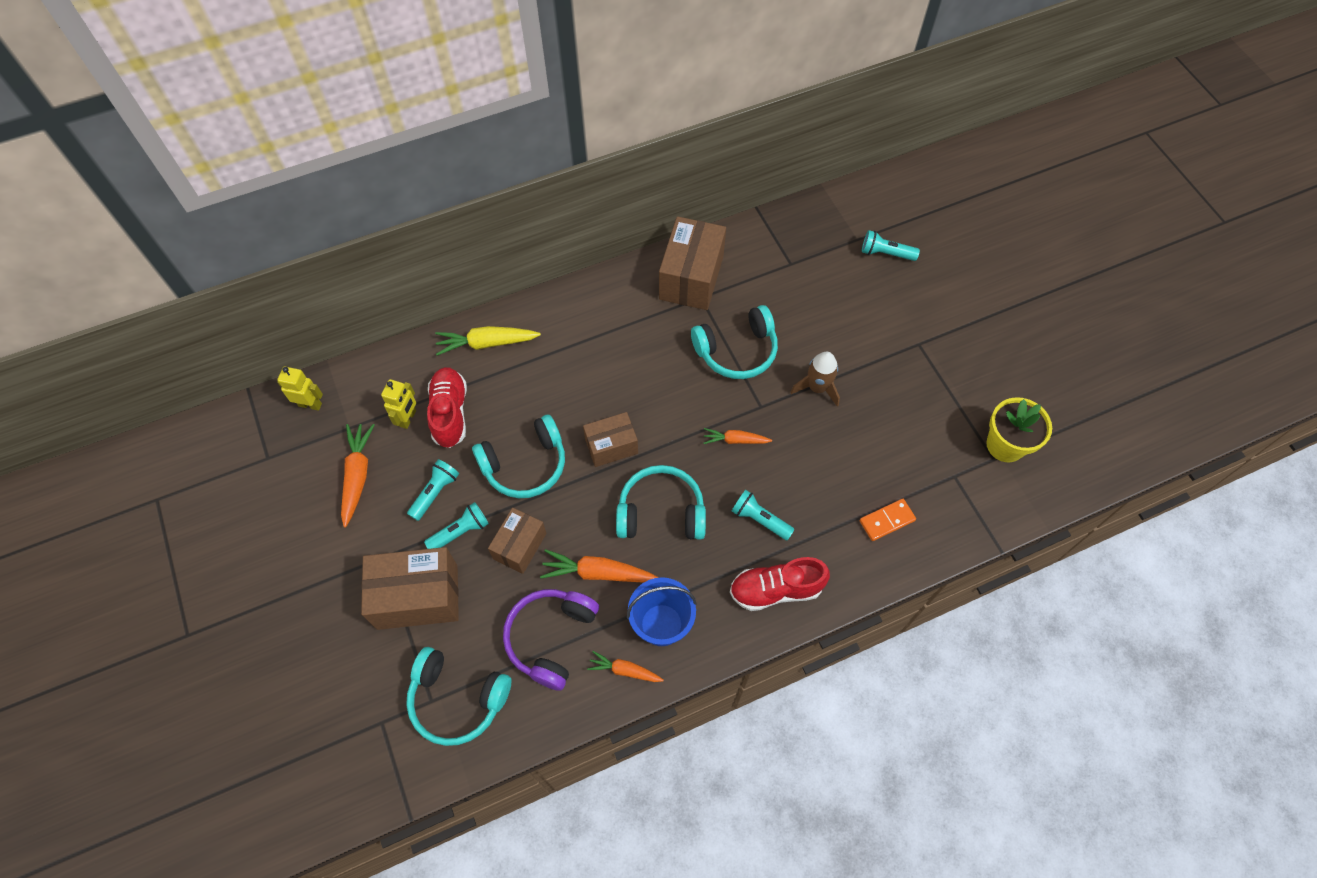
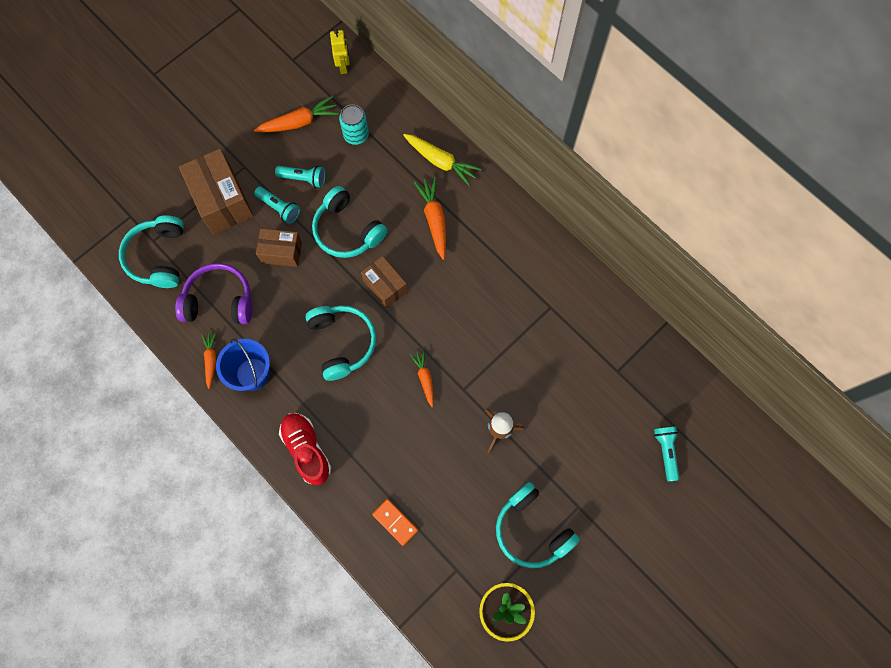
camera: 70 degrees right, 10 degrees up
yellow robot [381,379,416,429] -> turquoise can [339,104,369,145]
red shoe [427,367,467,448] -> none
yellow carrot [435,326,541,356] -> yellow carrot turned 150 degrees clockwise [403,134,481,186]
orange carrot [540,549,659,583] -> orange carrot moved to [414,177,446,260]
brown box [659,216,726,310] -> none
turquoise headphones [691,305,778,379] -> turquoise headphones moved to [496,482,580,568]
turquoise flashlight [732,490,795,540] -> none

